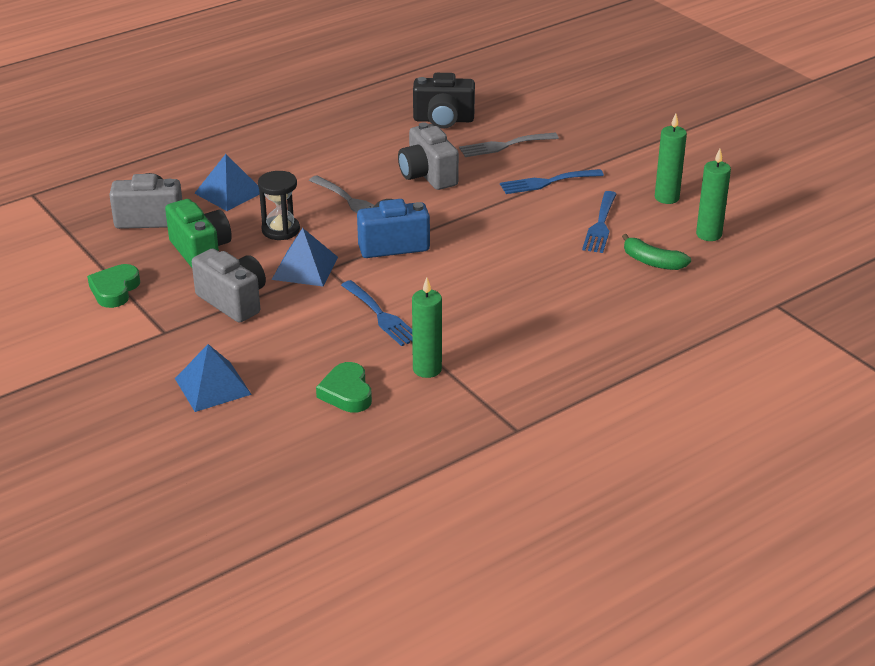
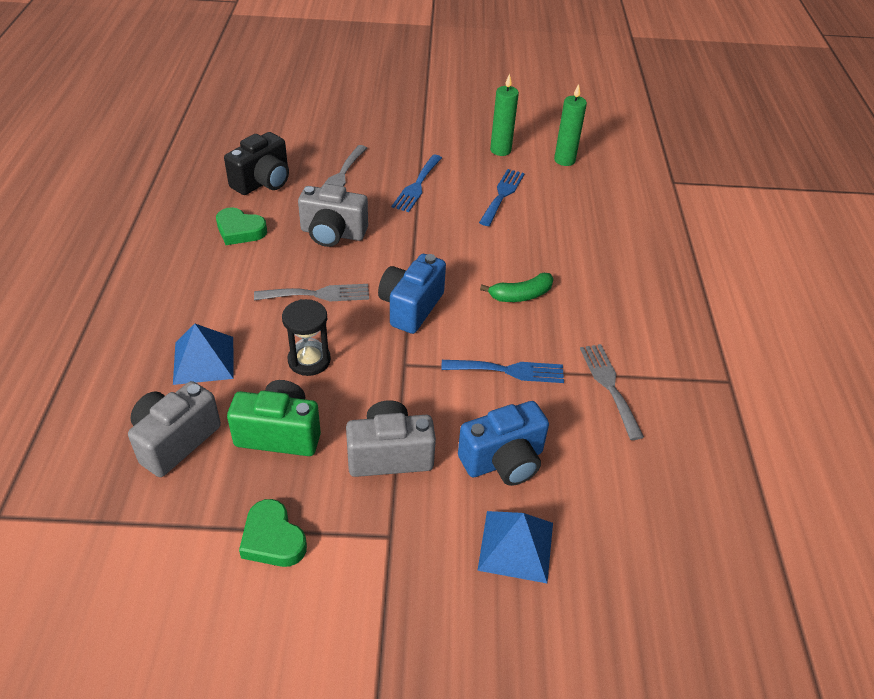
camera: 55 degrees left, 10 degrees up
blue pyramid [271,228,338,287] -> none
green heart [316,362,372,413] -> green heart moved to [216,207,267,245]
green candle [412,277,442,378] -> grey fork [580,344,644,440]
blue fork [582,191,616,253] -> blue fork turned 120 degrees counterclockwise [479,169,525,226]
green banana [622,234,691,270] -> green banana moved to [480,273,554,302]
none -> blue camera [458,401,549,486]

